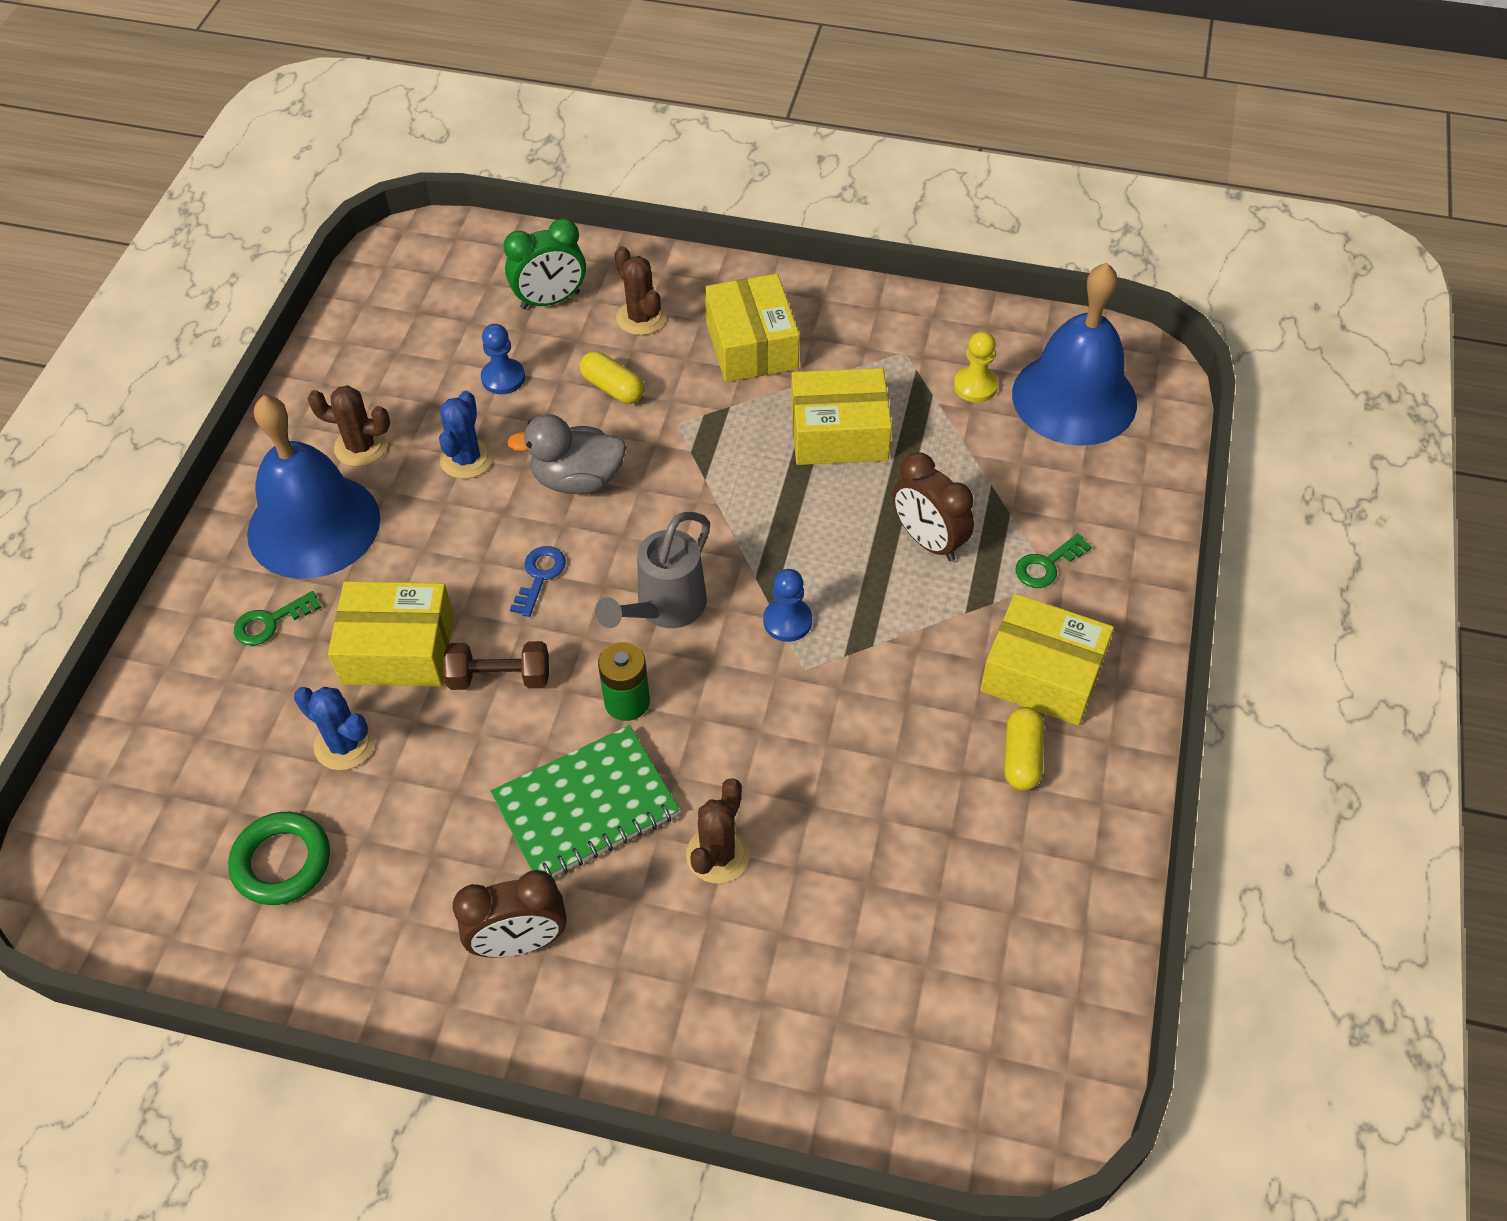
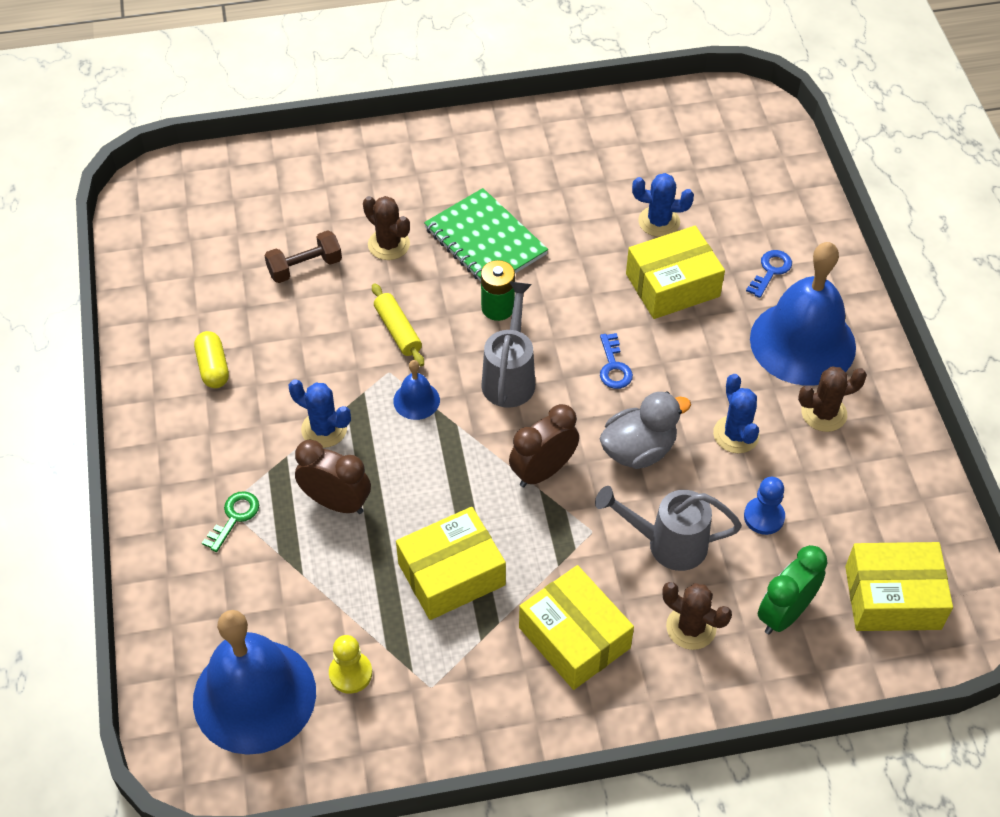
camera: 155 degrees right, 0 degrees up
green ring [228,812,330,905] -> none
green key [234,591,322,646] -> blue key [746,250,792,298]
brown dumbbell [443,641,549,690] -> brown dumbbell moved to [264,230,342,283]
brown clock [453,870,567,958] -> brown clock moved to [509,404,579,487]
green notebook [491,725,680,877] -> green notebook turned 75 degrees counterclockwise [424,188,548,283]
yellow capsule [580,351,644,404] -> grey watering can [595,486,742,571]
brown cactus [686,778,750,883] -> brown cactus turned 45 degrees counterclockwise [363,196,410,260]
blue pawn [763,569,812,642] -> blue bell [393,360,440,420]
yellow box [980,593,1114,726] -> yellow box moved to [845,542,953,631]
none -> blue cactus [289,379,351,448]
none -> yellow rolling pin [372,283,424,367]

